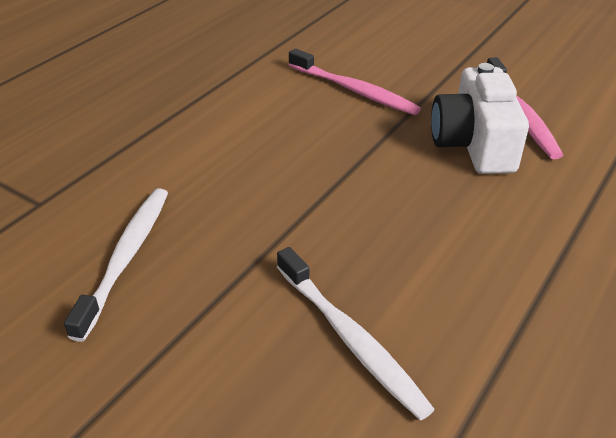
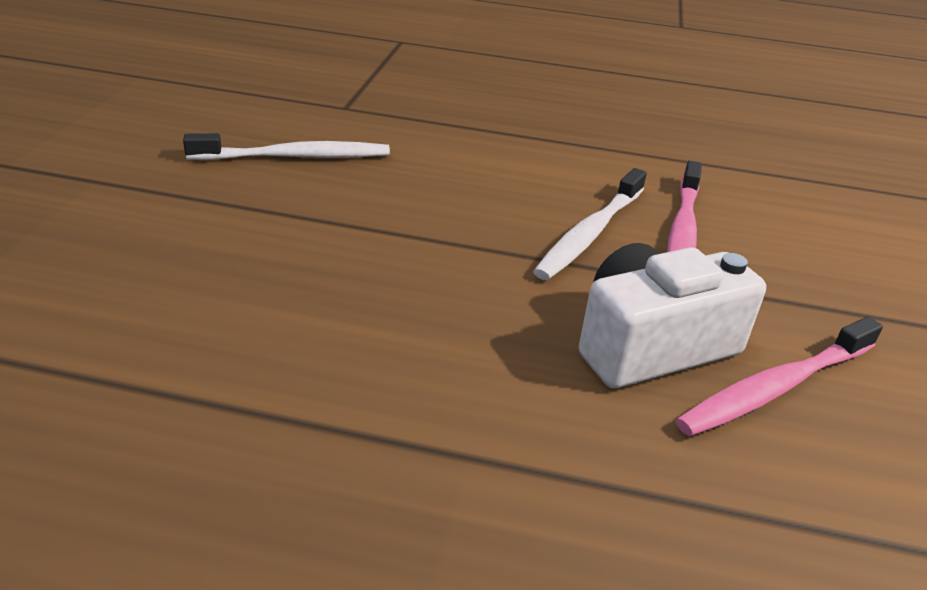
camera: 65 degrees right, 5 degrees down
white toothbrush [277,247,435,421] -> white toothbrush moved to [533,168,647,280]

